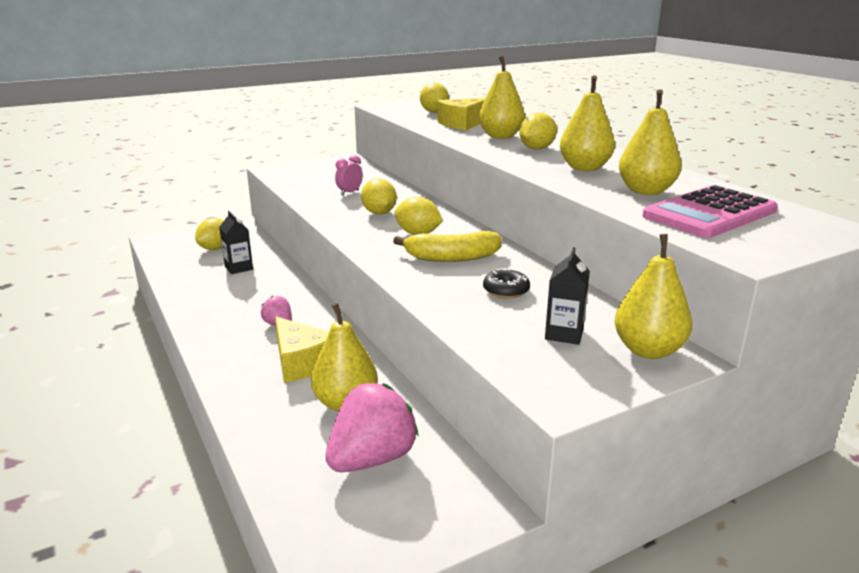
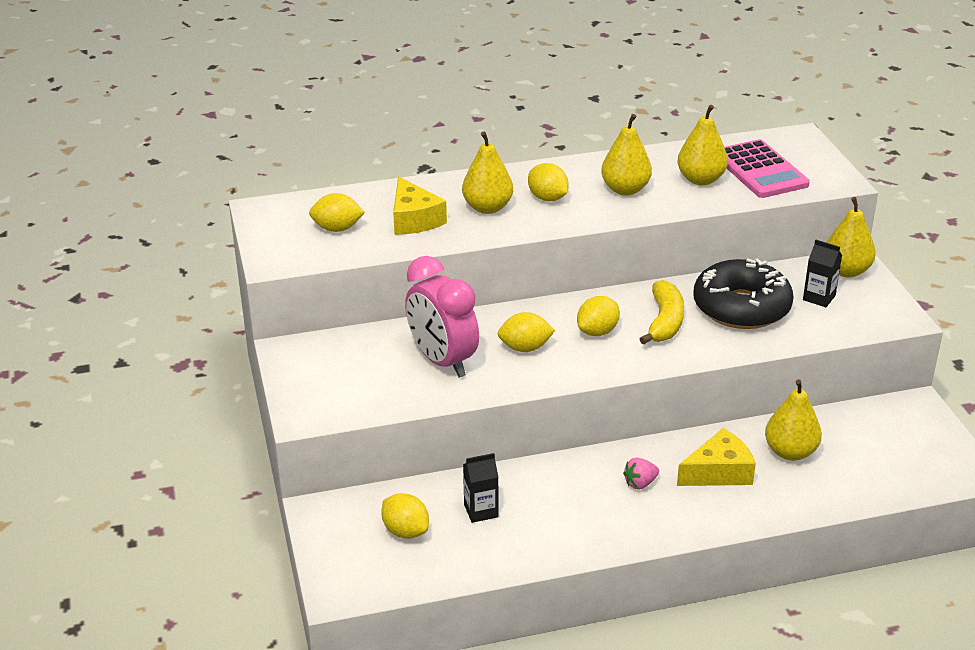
camera: 75 degrees left, 10 degrees up
pink strawberry [325,383,419,472] -> none
pink clock [335,155,363,195] -> pink clock [405,256,479,378], size x2.38
black donut [483,268,530,298] -> black donut [694,258,794,329], size x2.49

